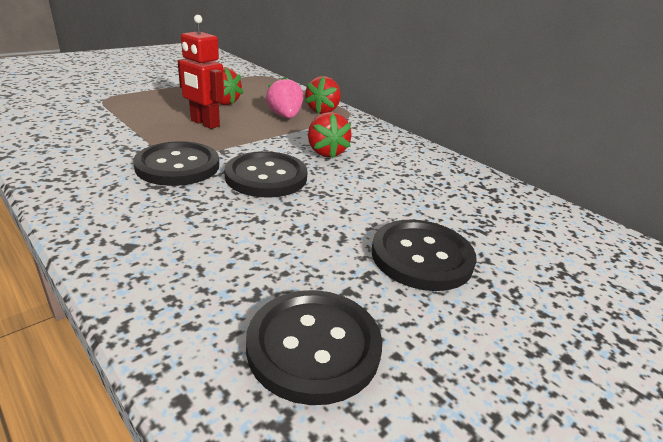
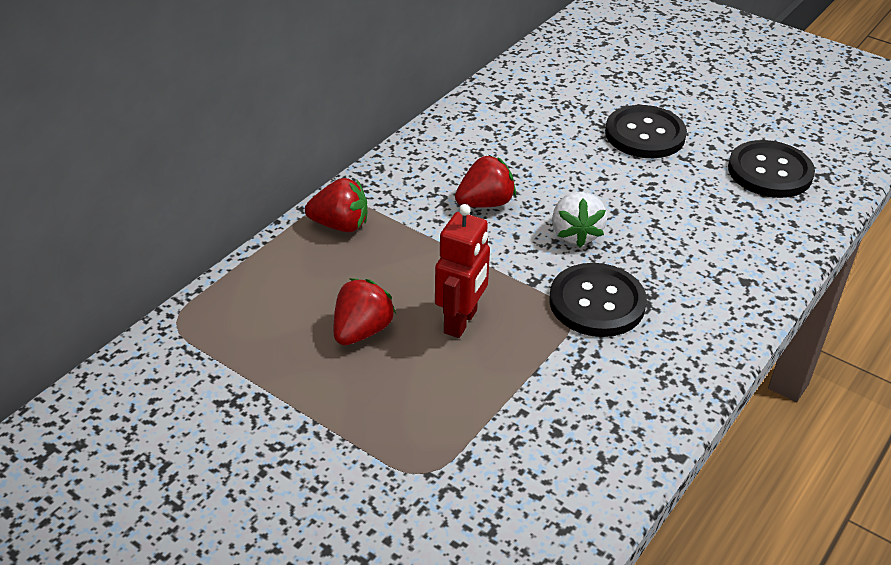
camera: 100 degrees left, 10 degrees up
black button [224,151,308,197] -> white strawberry [552,192,607,247]
pink strawberry [266,77,303,118] -> none

